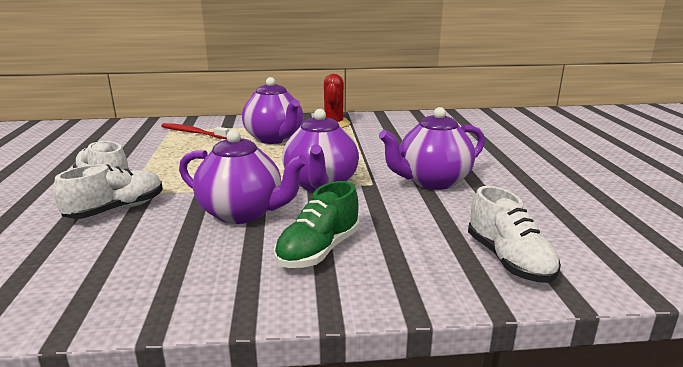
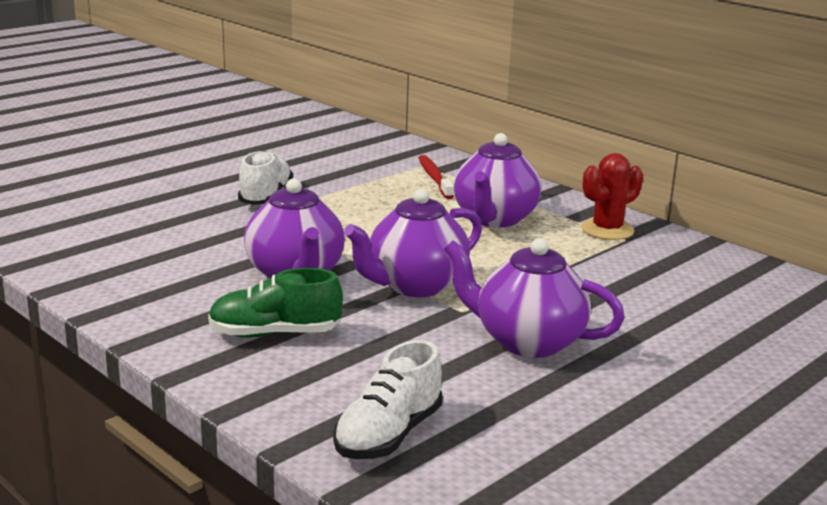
camera: 50 degrees right, 0 degrees up
white shoe [53,164,163,219] -> none

